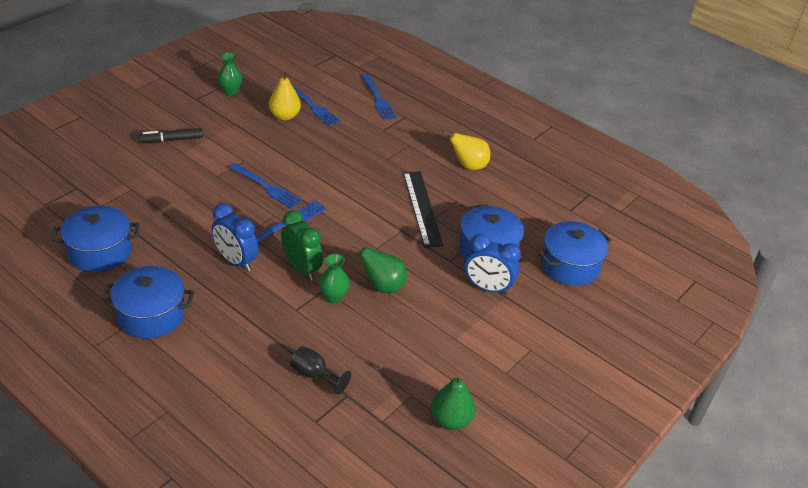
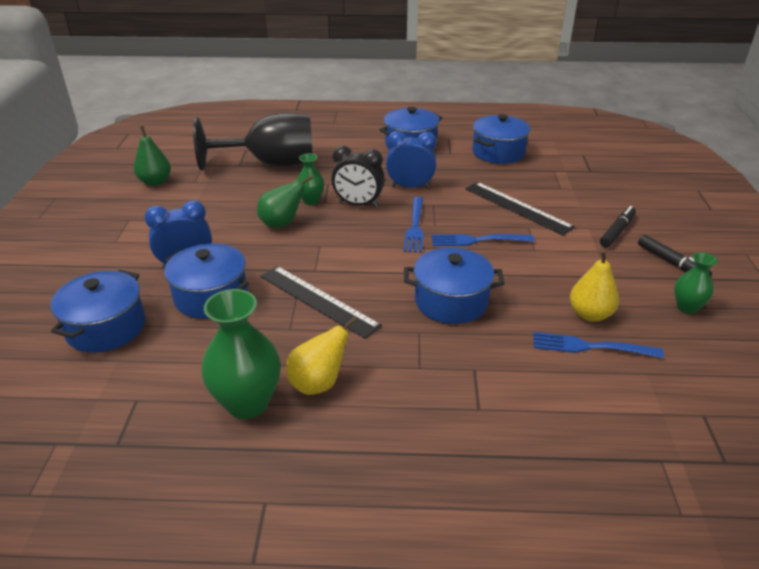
camera: 145 degrees right, 5 degrees down
green clock [281,210,323,281] -> black clock [331,146,385,207]
black goblet [291,346,351,395] -> black goblet [193,113,313,171], size x2.48
blue fork [361,74,397,120] -> none
none -> green vase [201,289,281,419]
none -> blue pot [404,247,504,324]
none -> black ruler [465,182,575,235]
none -> black marker [638,235,712,277]

